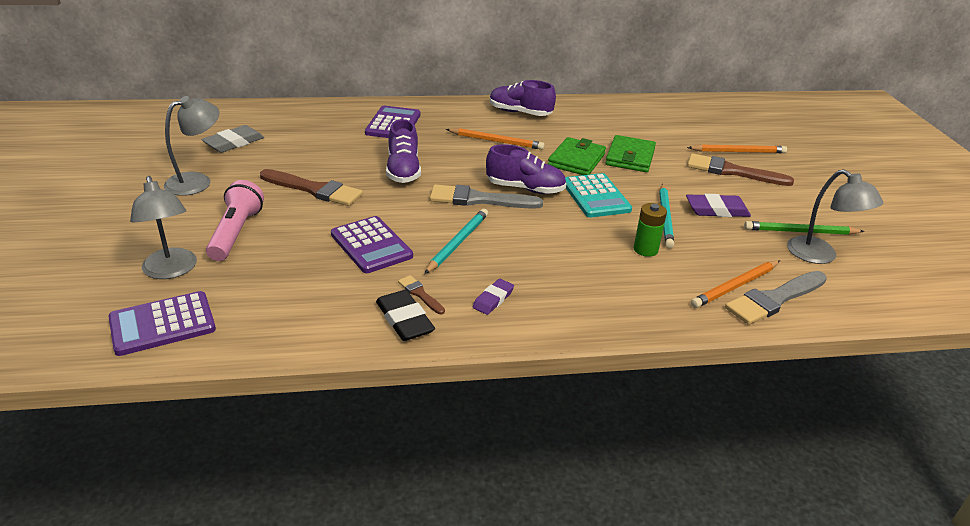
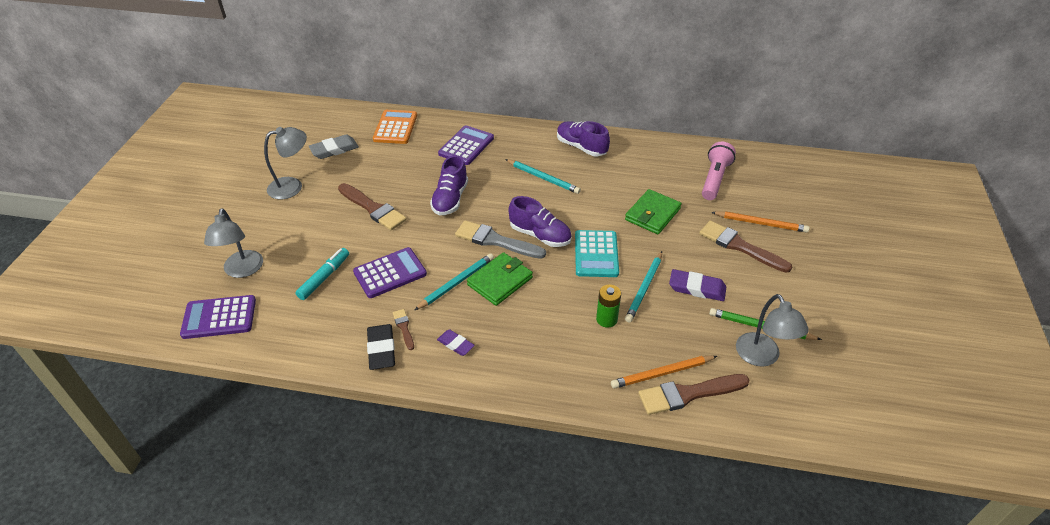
camera: 20 degrees right, 10 degrees up
pink flashlight [206,180,264,261] -> pink flashlight moved to [702,142,736,200]
purple calculator [331,216,413,273] -> purple calculator turned 105 degrees counterclockwise [353,247,427,298]
orange pencil [446,128,545,150] -> turquoise pencil [505,159,581,194]
purple eraser [473,279,514,315] -> purple eraser turned 75 degrees clockwise [437,329,475,356]
green wallet [548,137,606,175] -> green wallet moved to [467,252,533,306]
grey brush [725,271,827,325] -> brown brush [638,374,750,415]
none -> turquoise marker [295,248,349,300]
none -> orange calculator [373,110,417,144]

